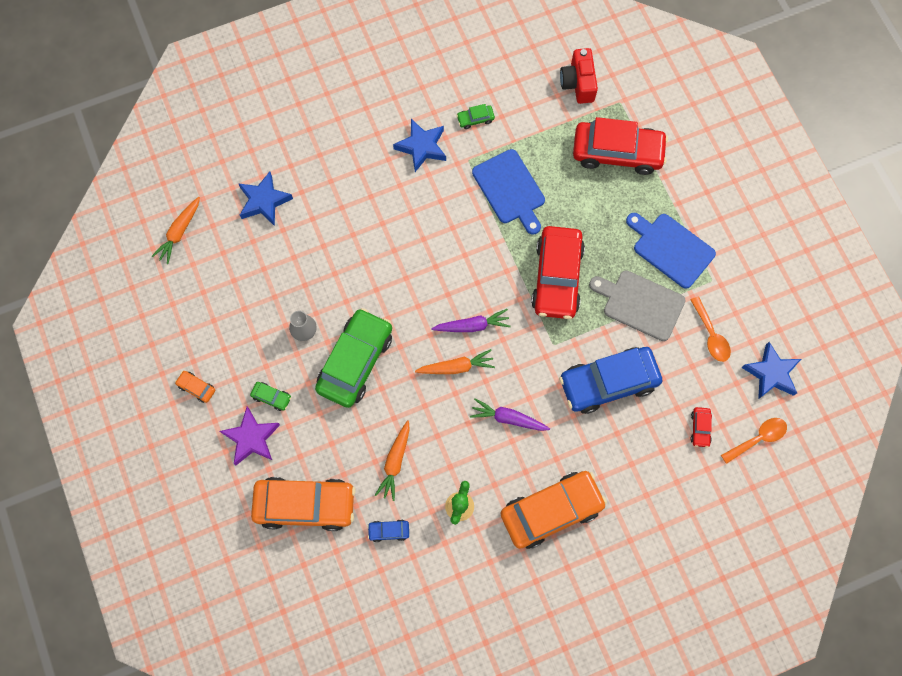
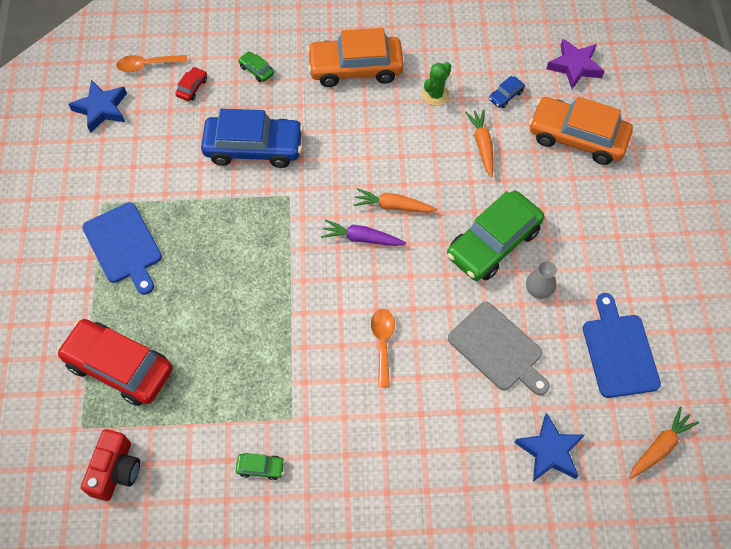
camera: 160 degrees left, 10 degrees down
orange car [175,371,215,403] -> none
purple star [220,407,280,465] -> purple star moved to [546,39,605,89]
green car [250,382,291,411] -> green car moved to [238,51,274,82]
blue car [367,520,409,542] -> blue car turned 120 degrees clockwise [489,76,525,108]
orange carrot [375,420,410,501] -> orange carrot turned 45 degrees counterclockwise [465,109,493,178]
blue star [393,119,446,172] -> none
purple carrot [470,398,550,431] -> none
blue cutting board [472,149,545,235] -> blue cutting board moved to [583,293,661,398]
red car [531,226,585,319] -> none
grey cutting board [589,270,686,341] -> grey cutting board moved to [448,302,550,396]
orange spoon [691,296,731,362] -> orange spoon moved to [371,309,395,387]

